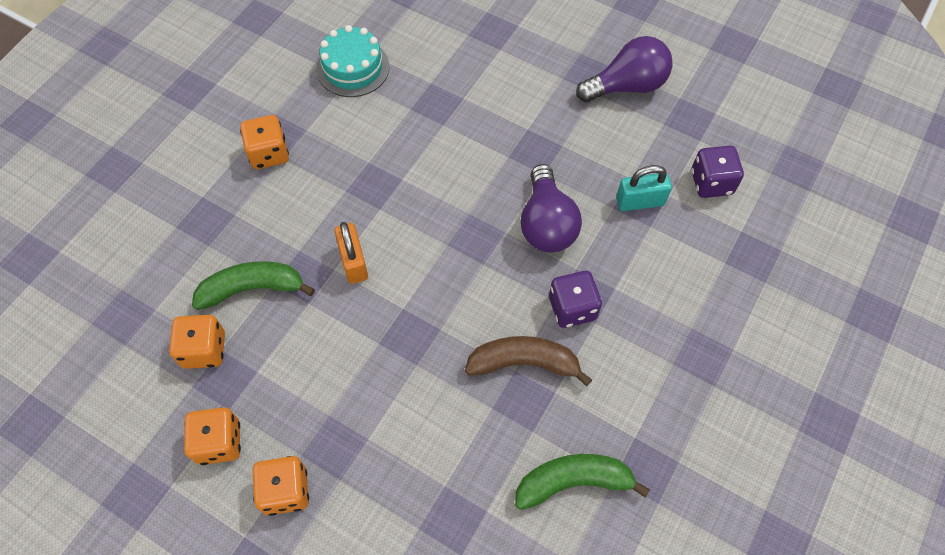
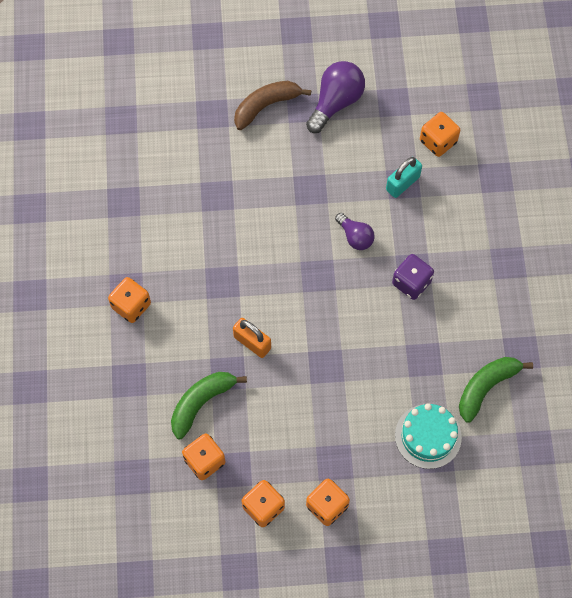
camera: 35 degrees left, 5 degrees up
turquoise cake [316,25,390,97] -> turquoise cake moved to [395,403,462,469]
brown banana [465,336,592,386] -> brown banana moved to [234,81,311,130]
purple light bulb [520,164,582,252] -> purple light bulb [335,213,375,250], size x0.60
purple dice [691,146,744,198] -> orange dice [420,112,460,157]

